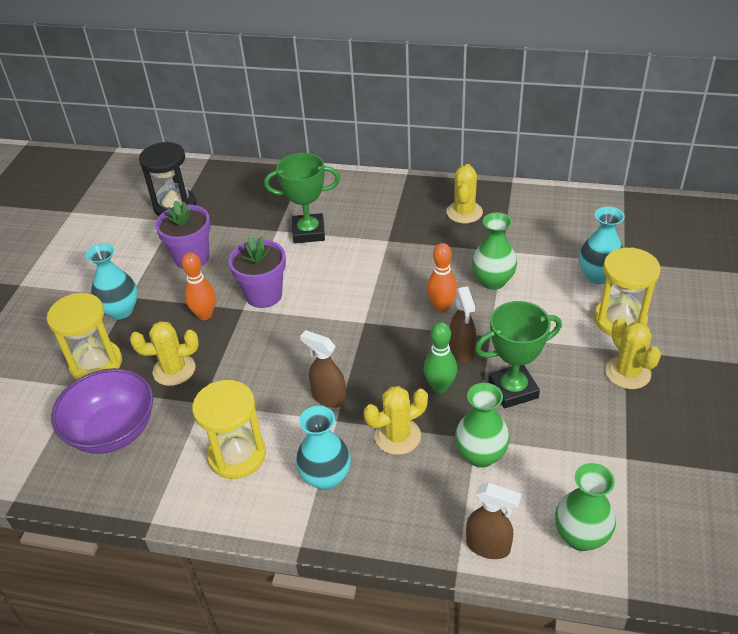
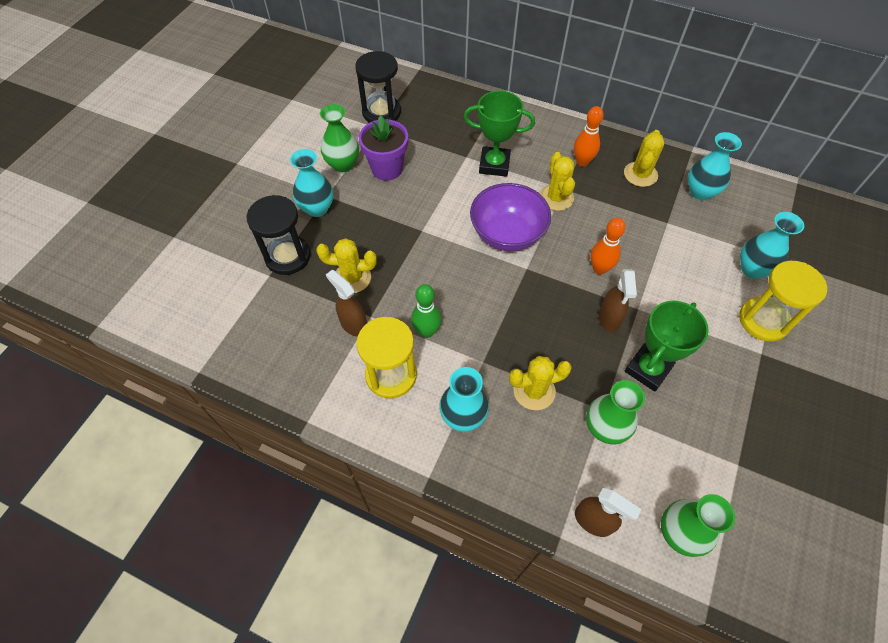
camera: 10 degrees right, 15 degrees up
yellow hourglass [47,293,122,380] -> black hourglass [247,195,311,275]
purple bowl [51,368,153,454] -> purple bowl moved to [470,183,551,251]
orange bowling pin [182,252,216,320] -> orange bowling pin moved to [574,106,604,166]
purple flower pot [228,236,286,308] -> none
brown spray bottle [300,330,347,408] -> brown spray bottle moved to [326,270,367,337]
green bowling pin [424,322,457,393] -> green bowling pin moved to [411,284,442,338]
green vase [472,212,517,290] -> green vase moved to [320,104,359,172]
green trophy [475,301,562,409] -> green trophy turned 45 degrees counterclockwise [625,301,709,392]
yellow cactus [605,318,661,389] -> yellow cactus moved to [539,152,575,211]
none -> turquoise vase [688,132,742,200]

